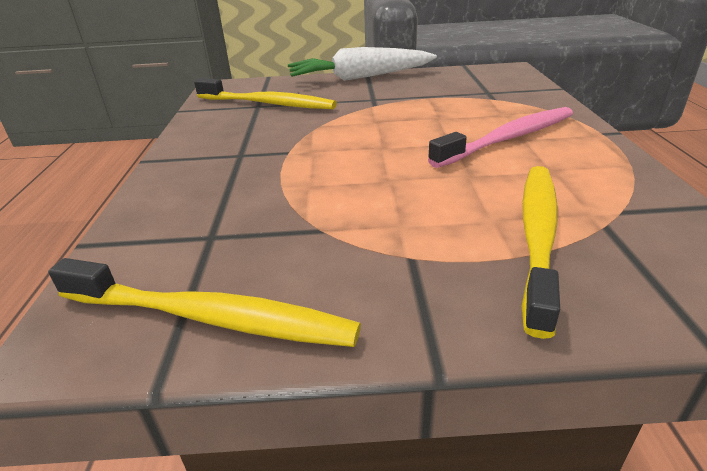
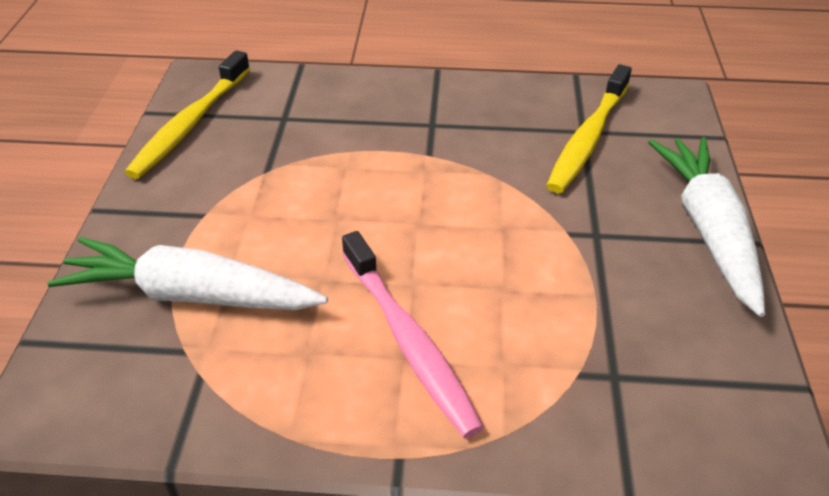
camera: 95 degrees right, 10 degrees up
yellow toothbrush [522,166,560,339] -> white carrot [47,237,328,310]

